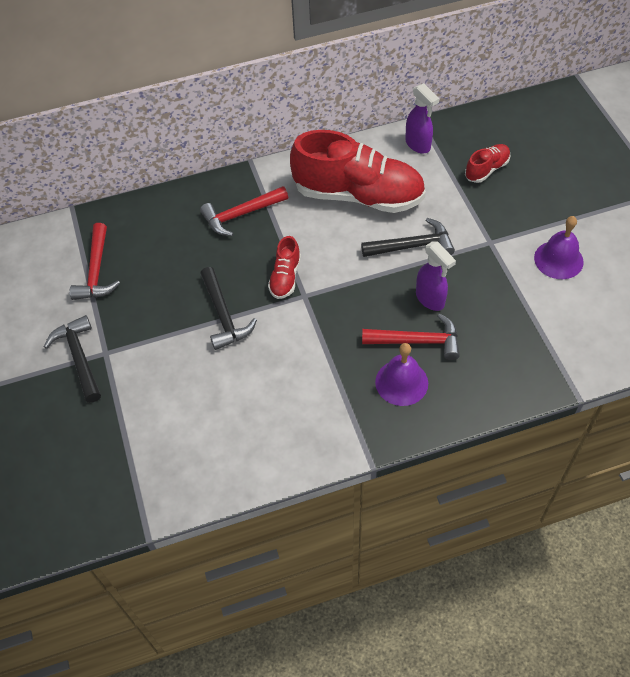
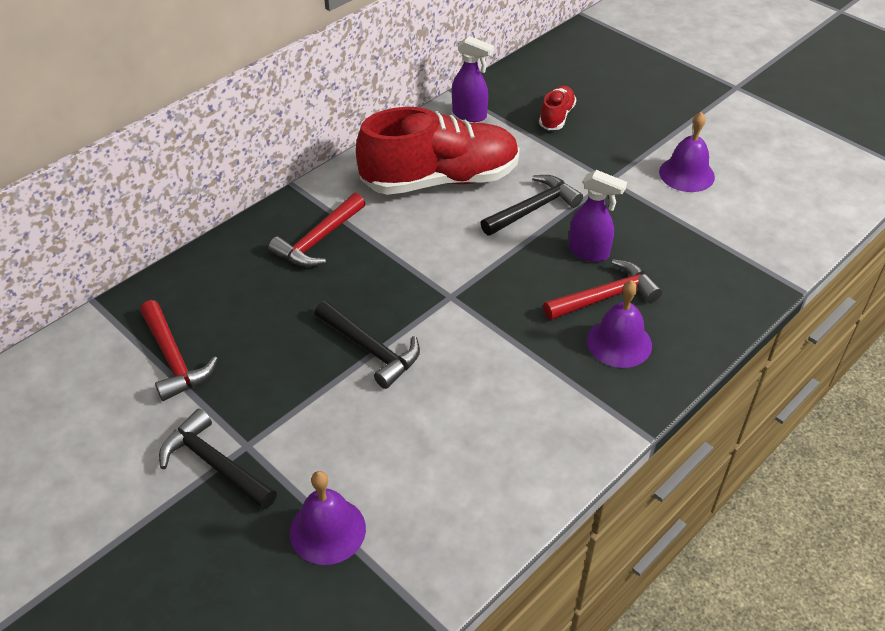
camera: 30 degrees left, 10 degrees down
red shoe [268,236,301,299] -> none
none -> purple bell [290,471,366,565]

